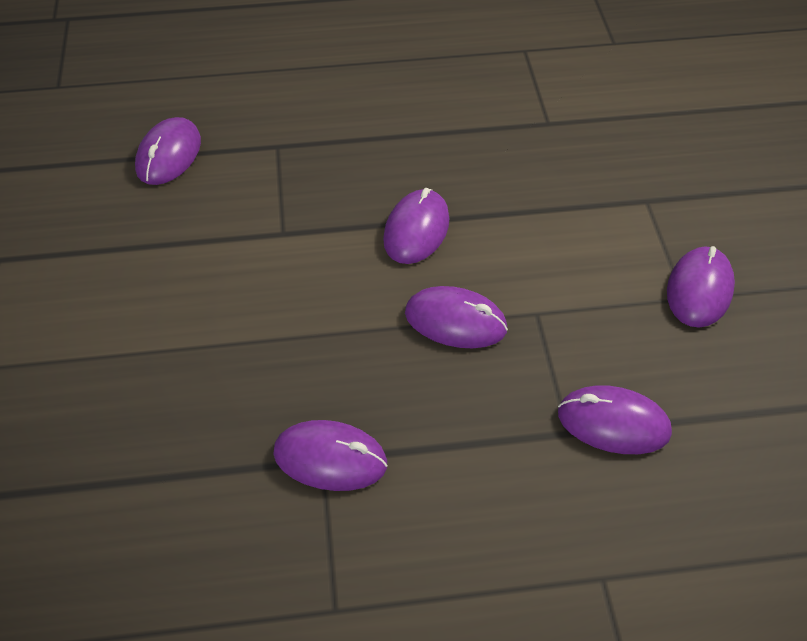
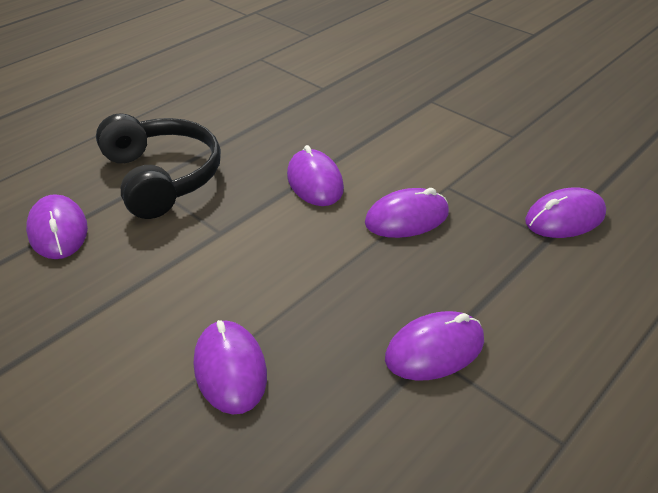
camera: 40 degrees left, 10 degrees down
purple mouse [667,246,735,327] -> purple mouse moved to [194,320,267,414]
none -> black headphones [96,113,221,219]

